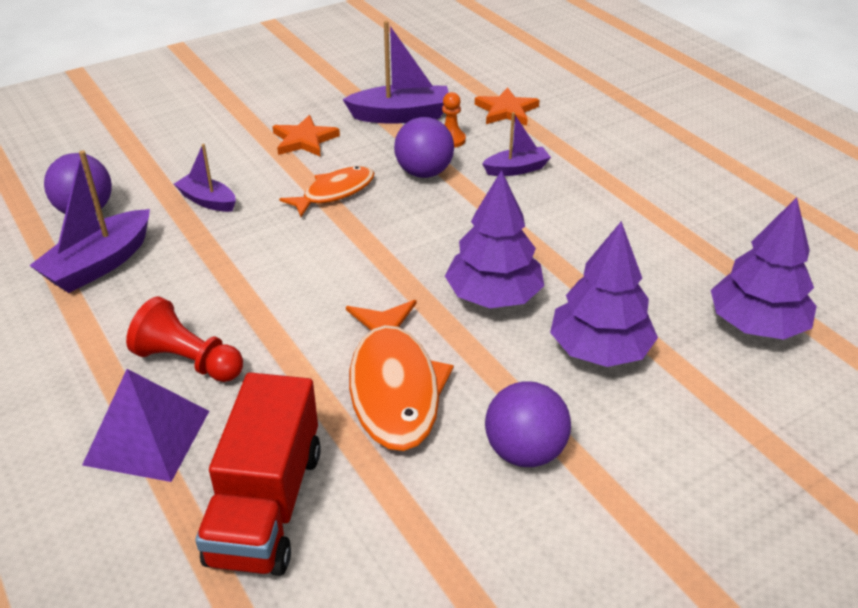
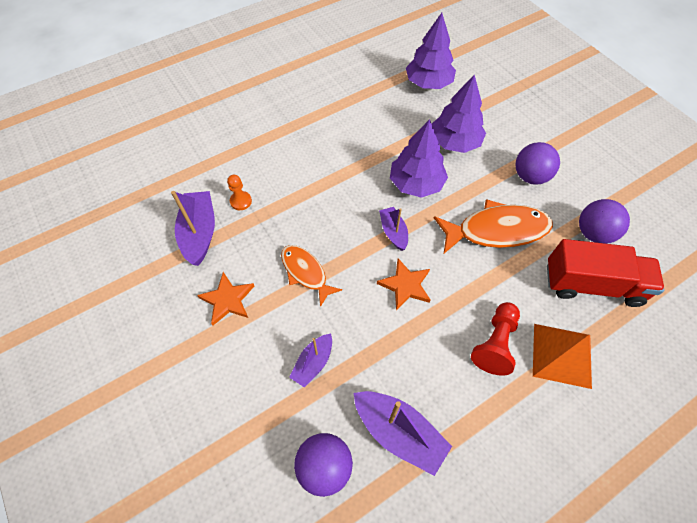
camera: 90 degrees left, 20 degrees up
purple pyramid [82,369,209,482] -> orange pyramid [533,324,592,389]
purple ball [394,117,454,178] -> purple ball moved to [579,199,630,244]
orange star [475,87,539,126] -> orange star moved to [377,258,430,310]
purple boat [482,112,551,176] -> purple boat moved to [379,207,408,251]

